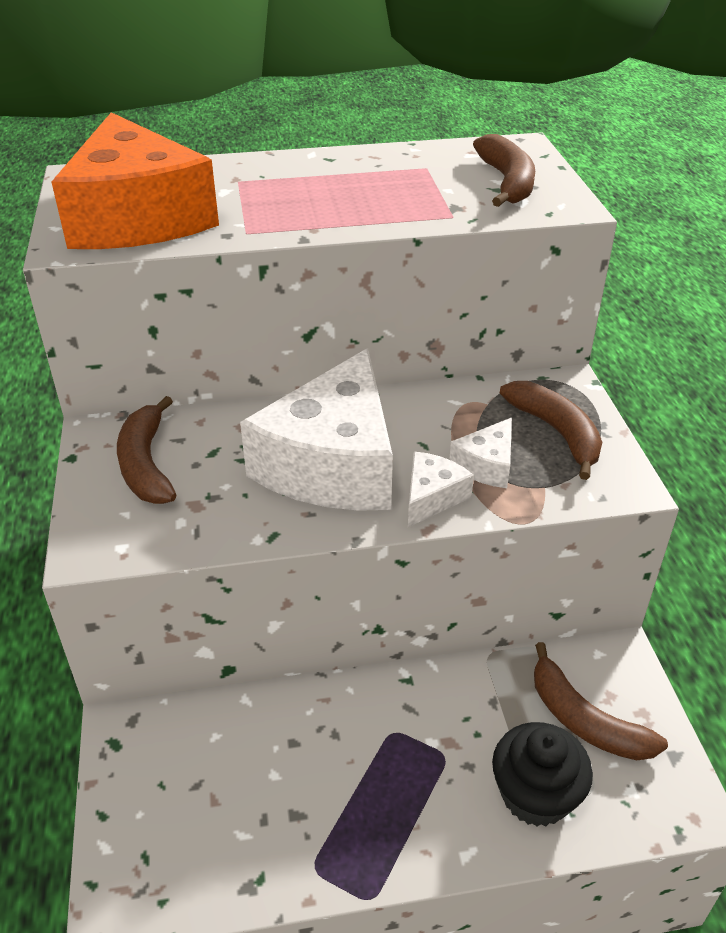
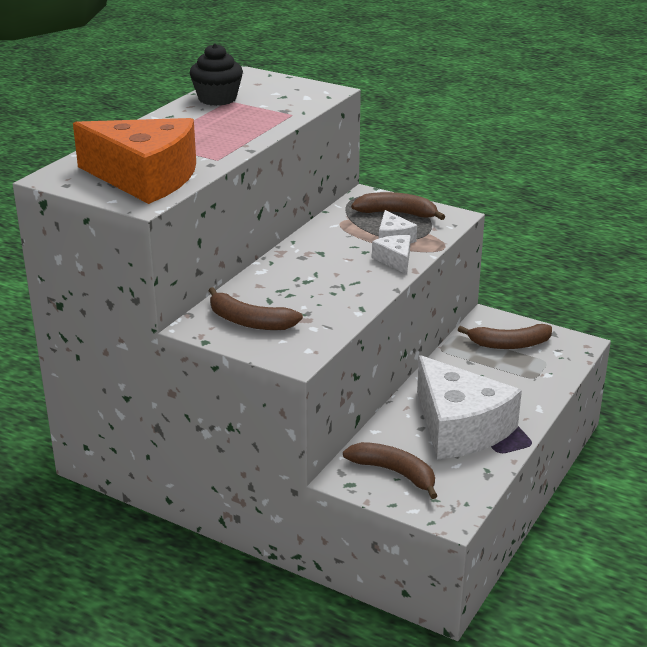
camera: 50 degrees left, 10 degrees down
white cheese [240,348,393,511] -> white cheese moved to [417,355,522,459]
brown banana [473,134,535,207] -> brown banana moved to [343,442,438,499]
black cupcake [492,722,593,826] -> black cupcake moved to [190,43,243,106]

